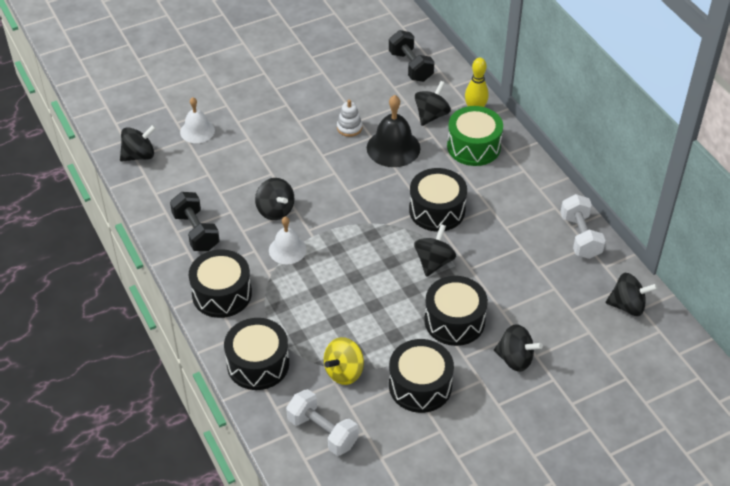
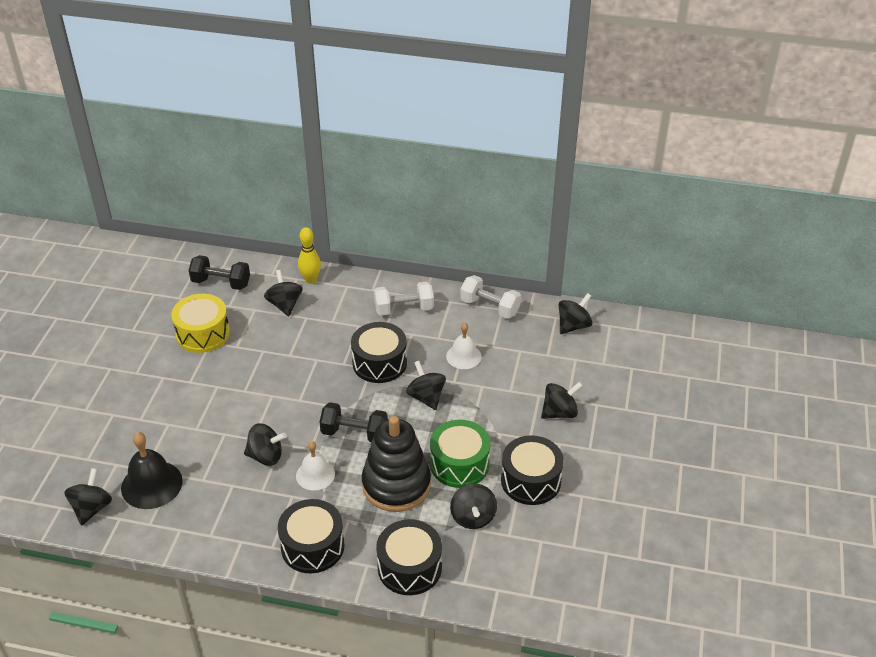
camera: 50 degrees left, 5 degrees down
black dumbbell [170,192,220,251] -> black dumbbell moved to [320,402,388,442]
white bell [180,97,215,143] -> white bell moved to [446,323,482,369]
white dumbbell [286,389,359,456] -> white dumbbell moved to [374,282,434,316]
yellow spinning top [324,337,364,385] -> black spinning top [450,483,497,529]
white stacking toy [337,100,362,137] -> none
black bell [367,95,421,167] -> black bell moved to [121,432,183,509]
black drum [424,276,488,346] -> none
green drum [447,106,503,166] -> green drum moved to [430,420,490,488]
none -> yellow drum [171,294,230,353]
none -> black stacking toy [362,416,431,512]

